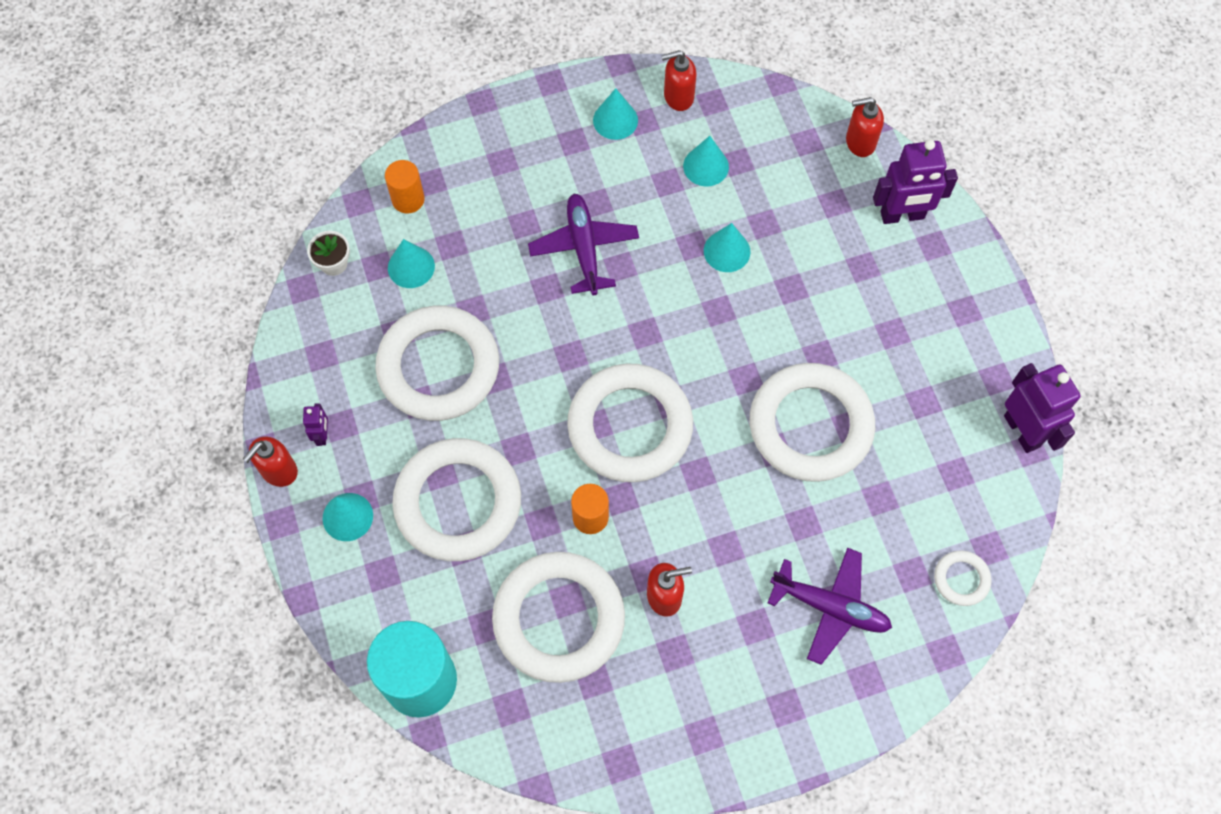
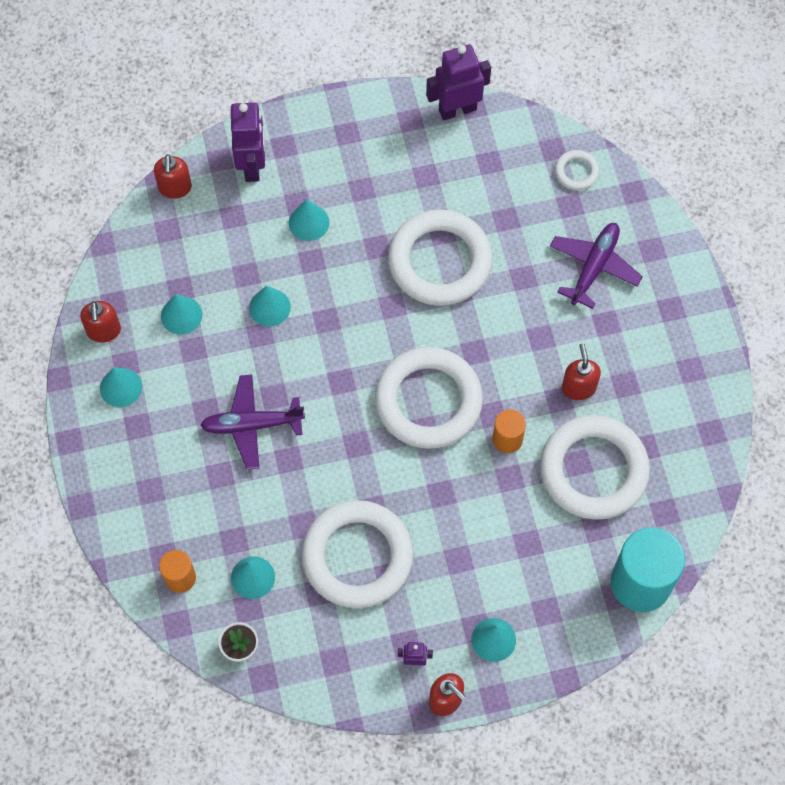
camera: 85 degrees left, 0 degrees up
white ring [392,438,521,561] -> none
none -> turquoise cone [289,199,329,241]

